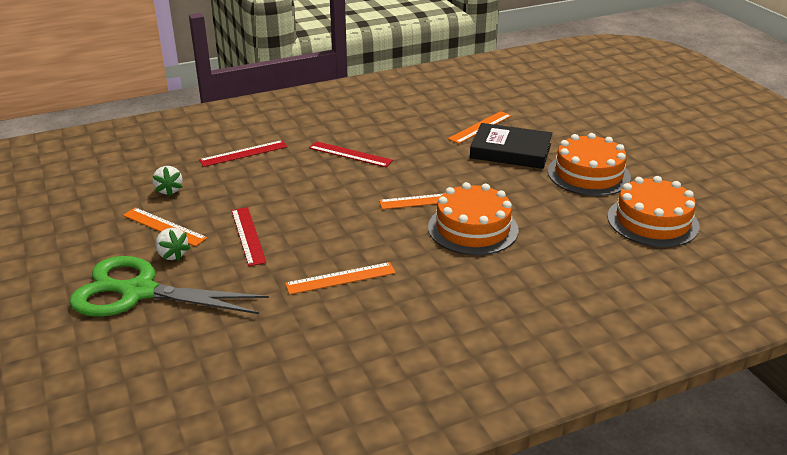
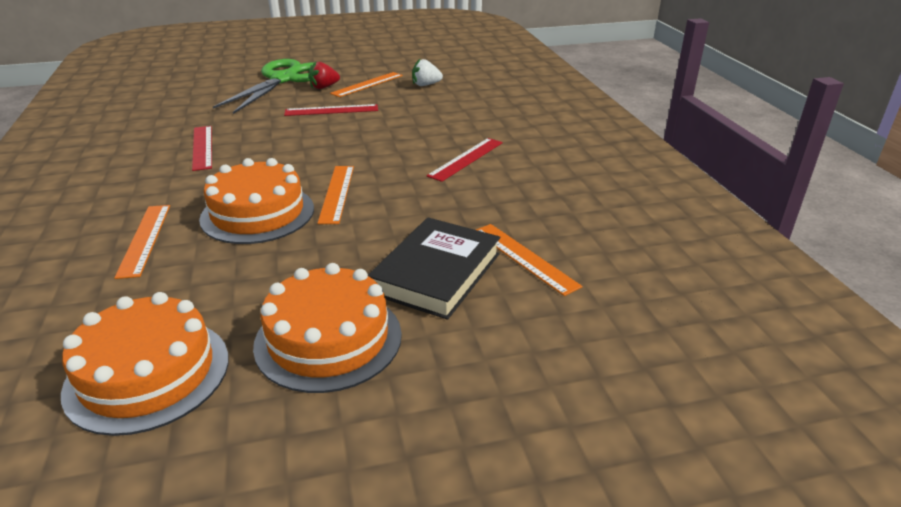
camera: 100 degrees right, 0 degrees up
white strawberry [155,228,190,261] -> red strawberry [309,62,340,89]
red ruler [199,140,288,167] -> red ruler moved to [192,126,212,171]
orange ruler [285,262,396,295] -> orange ruler moved to [114,205,170,279]

